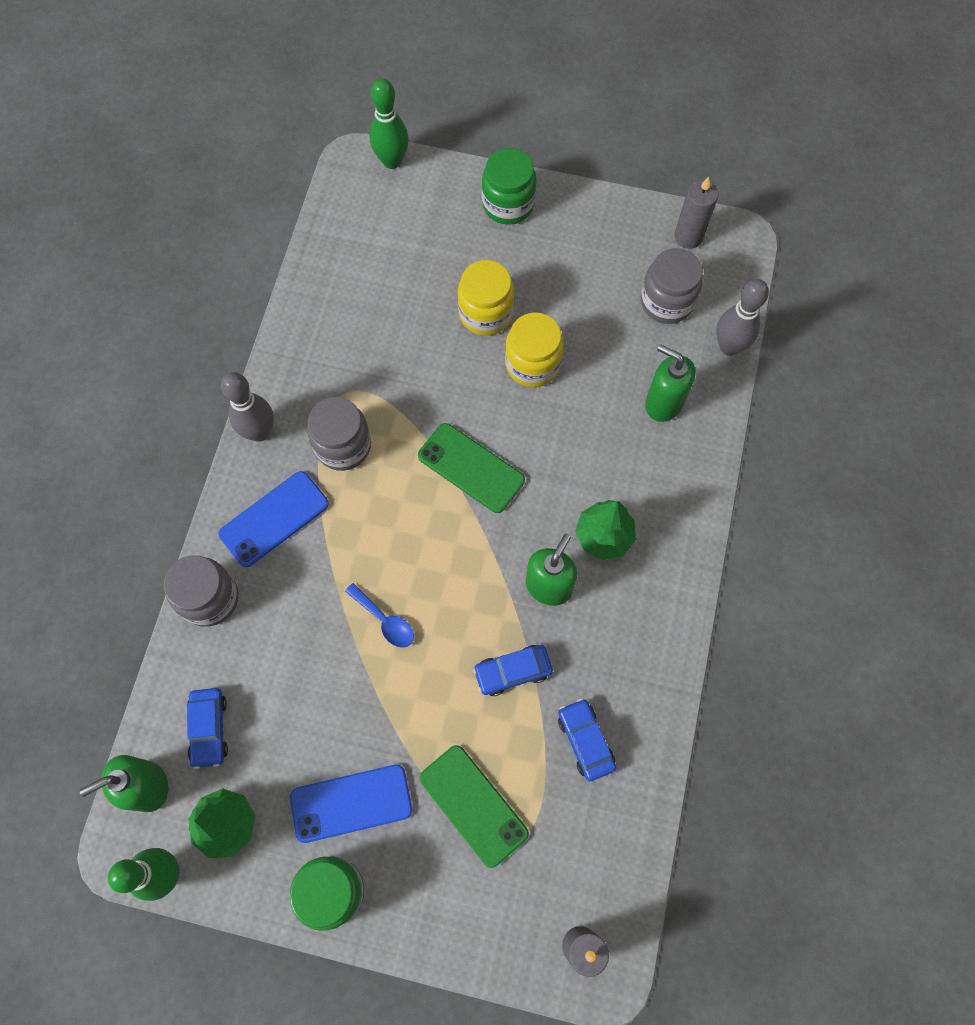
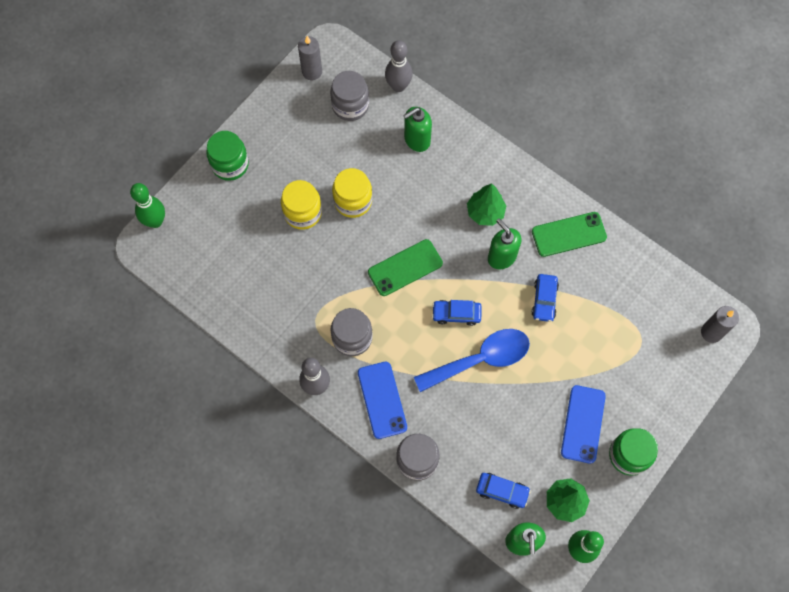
camera: 65 degrees left, 0 degrees up
blue spoon [345,583,414,648] -> blue spoon [414,329,530,392], size x2.07
green phone [419,745,529,868] -> green phone moved to [532,212,607,257]
blue car [558,698,616,781] -> blue car moved to [432,300,482,326]

